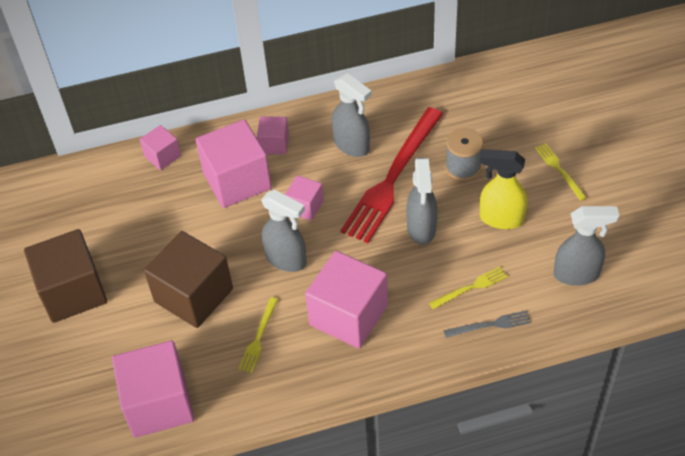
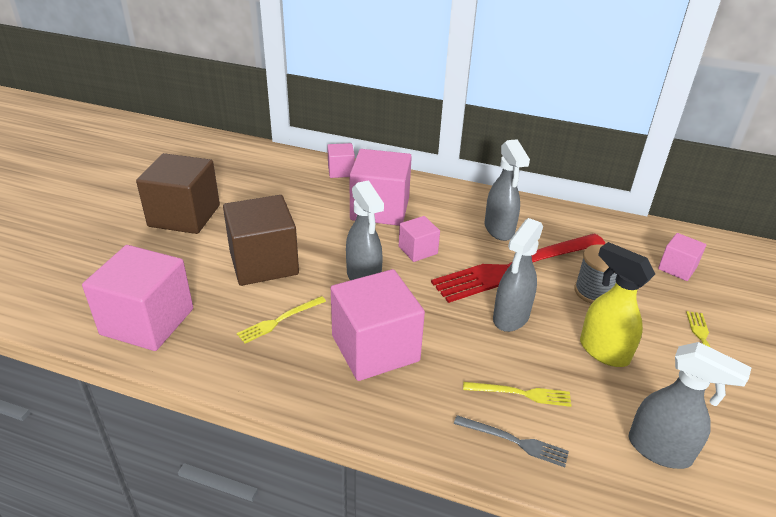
camera: 30 degrees right, 15 degrees down
pink cube [257,116,289,154] -> pink cube moved to [658,233,706,281]

